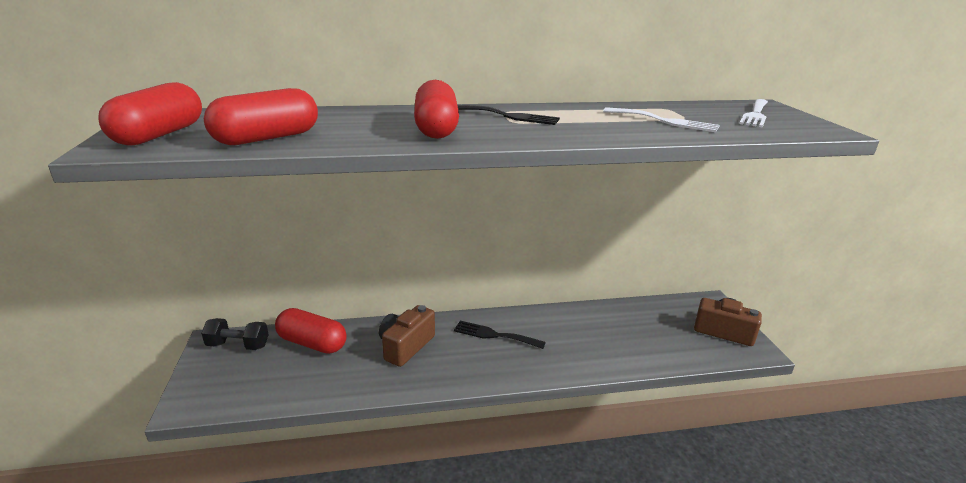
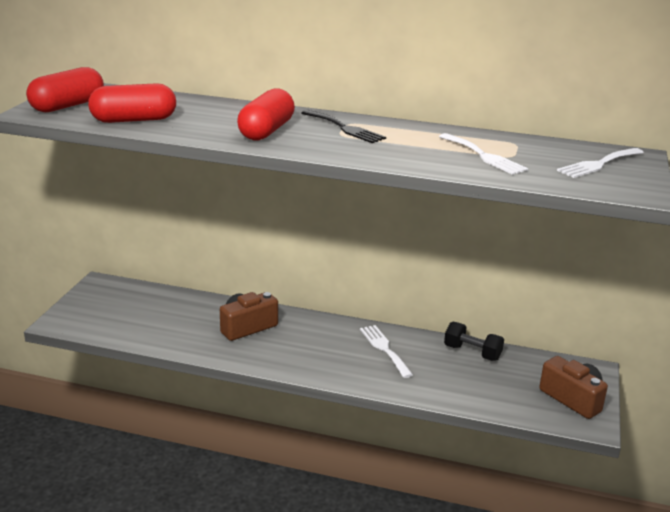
camera: 25 degrees right, 0 degrees up
black dumbbell [201,318,269,350] -> black dumbbell moved to [444,322,504,361]
red capsule [275,308,347,354] -> none
black fork [454,321,546,349] -> none
none -> white fork [360,325,413,378]

